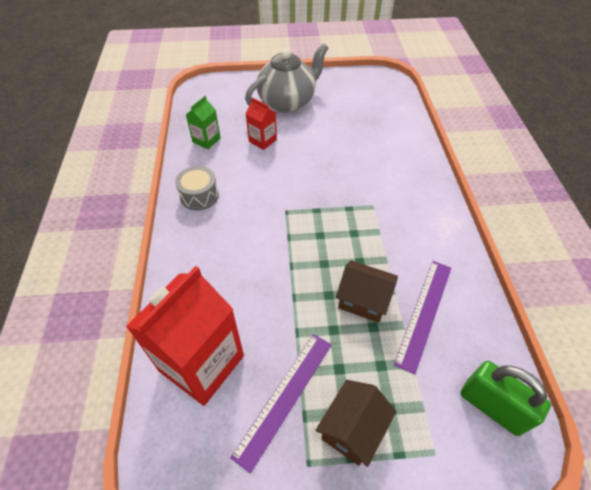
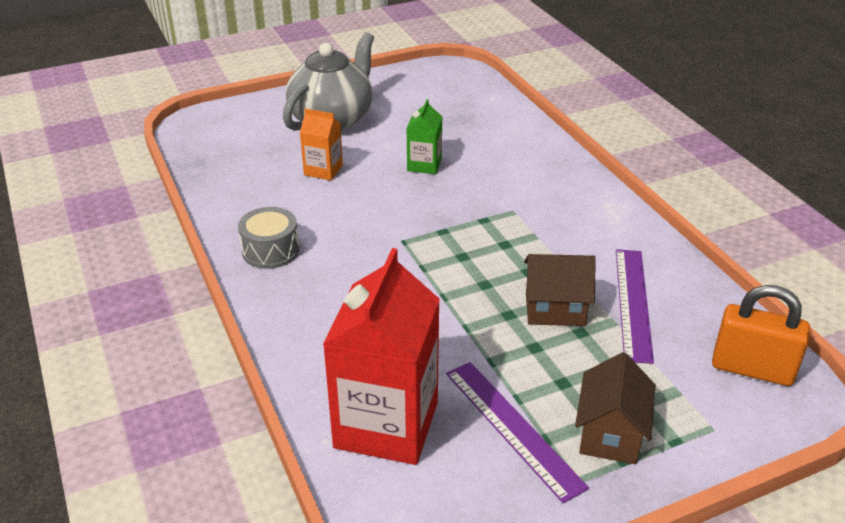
camera: 20 degrees left, 15 degrees down
green carton [186,96,221,149] -> green carton moved to [406,99,442,174]
purple ruler [230,334,332,473] -> purple ruler turned 45 degrees counterclockwise [446,362,589,504]
red carton [246,98,277,150] -> orange carton [300,108,343,181]
green padlock [460,361,551,436] -> orange padlock [712,285,810,386]

